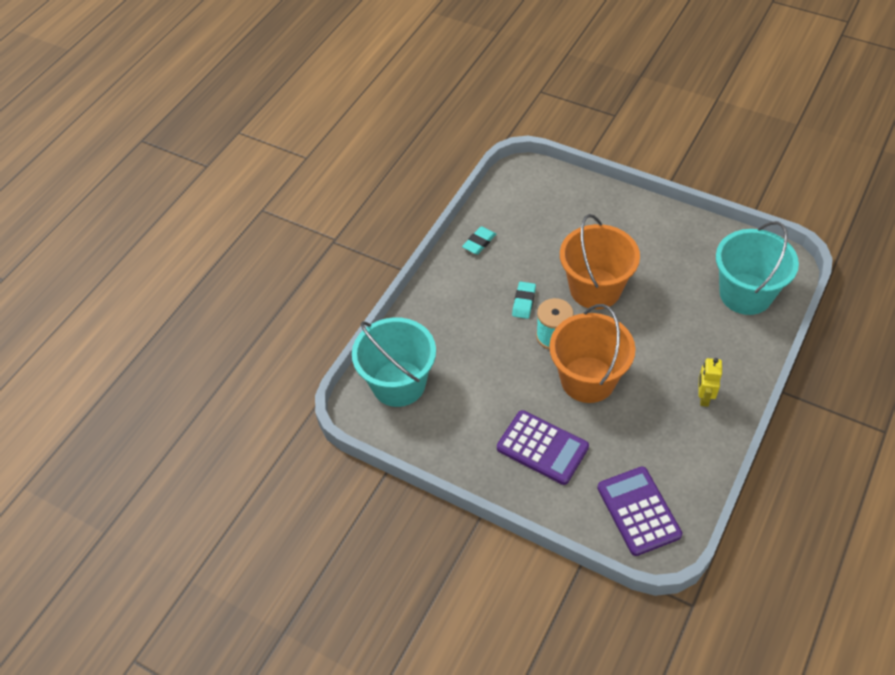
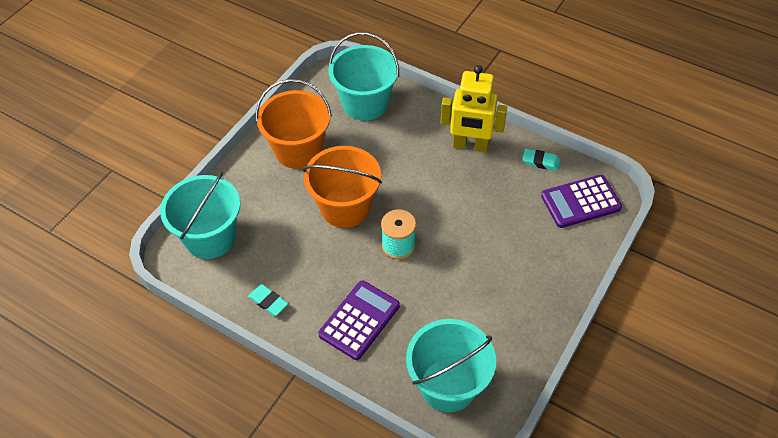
camera: 90 degrees left, 0 degrees up
purple calculator [497,410,589,485] -> purple calculator moved to [318,280,400,360]
turquoise eraser [512,282,536,319] -> turquoise eraser moved to [522,149,560,171]
orange bucket [549,304,635,403] -> orange bucket moved to [256,79,332,169]
yellow robot [699,358,722,407] -> yellow robot [441,65,507,152], size x1.89
none -> turquoise bucket [160,172,240,259]

